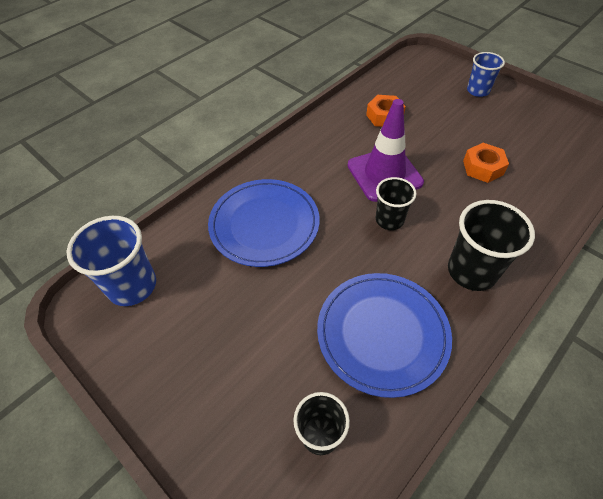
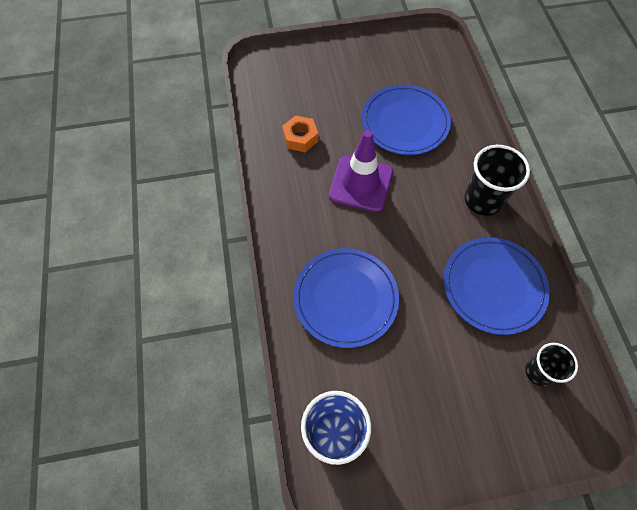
camera: 55 degrees left, 10 degrees up
black cup [376,177,416,230] -> none
orange nut [463,143,509,183] -> blue plate [362,85,451,155]
blue cup [467,52,505,97] -> none

